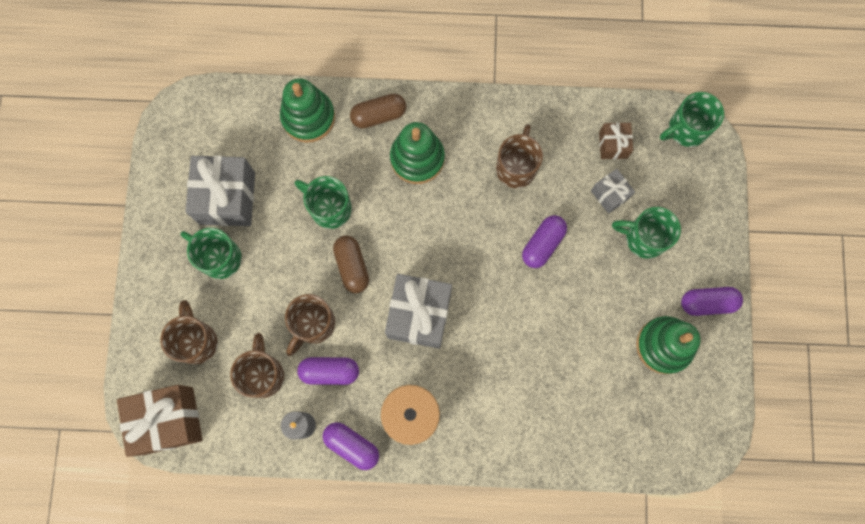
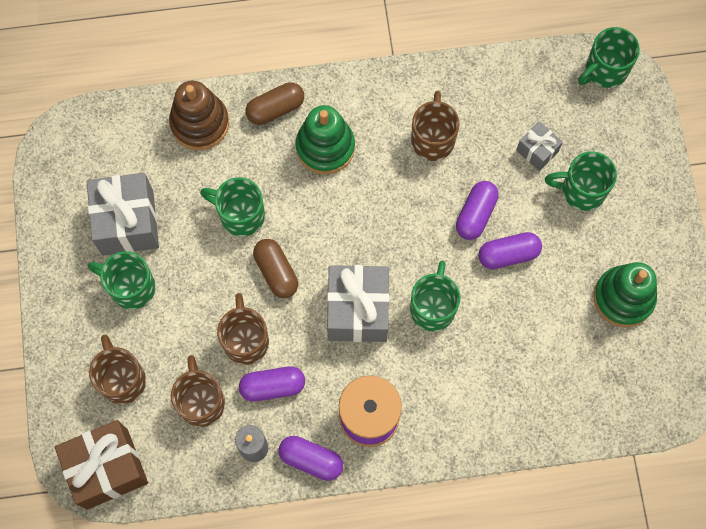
camera: 10 degrees left, 5 degrees down
green stacking toy [280,78,335,143] -> brown stacking toy [169,81,229,150]
brown mug [285,294,335,356] -> brown mug turned 150 degrees clockwise [217,293,269,365]
brown gift [599,122,633,159] -> none
purple capsule [681,287,743,316] -> purple capsule moved to [478,232,542,269]
none -> green mug [410,261,461,332]

